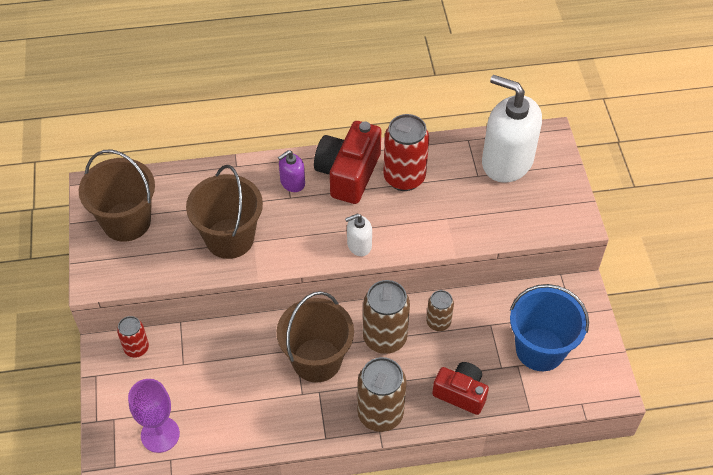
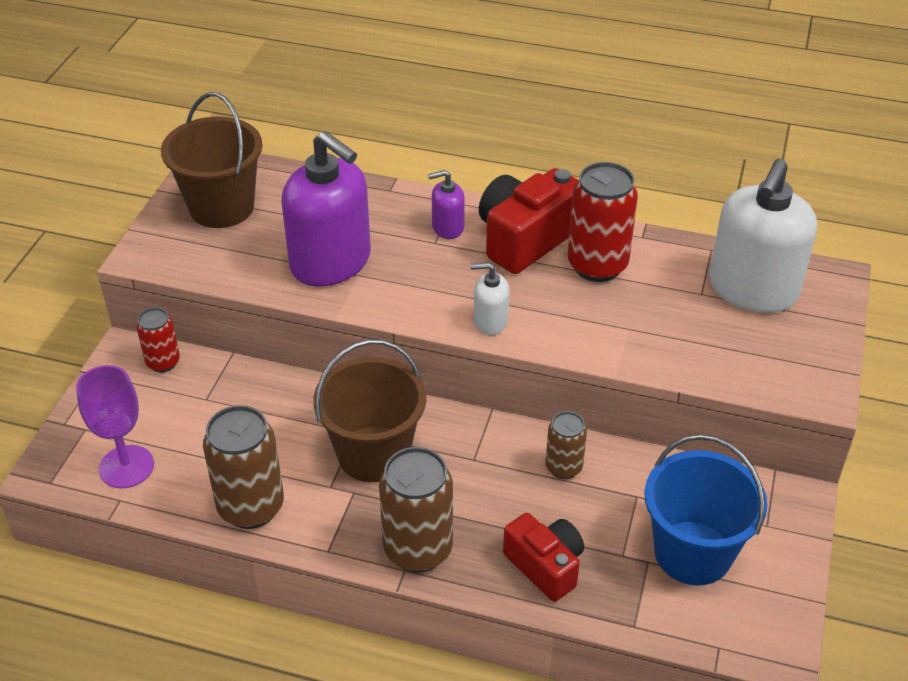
camera: 25 degrees right, 10 degrees down
brown bucket [186,165,263,259] -> purple soap dispenser [281,131,371,287]
brown can [363,280,410,354] -> brown can moved to [203,405,284,529]
white soap dispenser [482,75,542,183] -> white soap dispenser turned 120 degrees counterclockwise [709,159,817,313]

